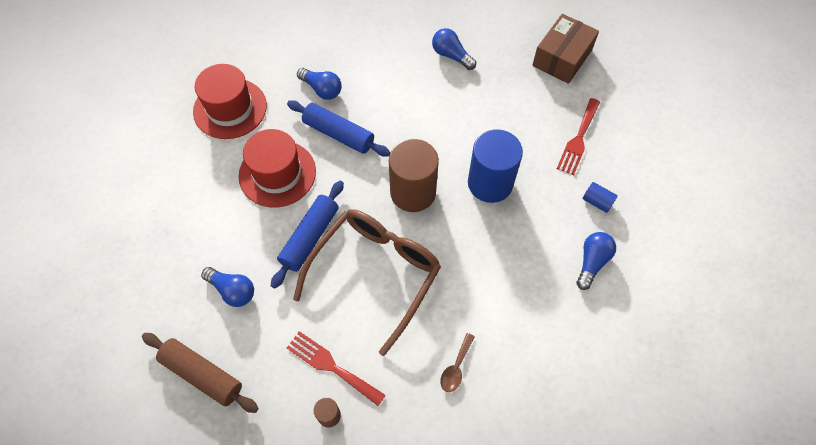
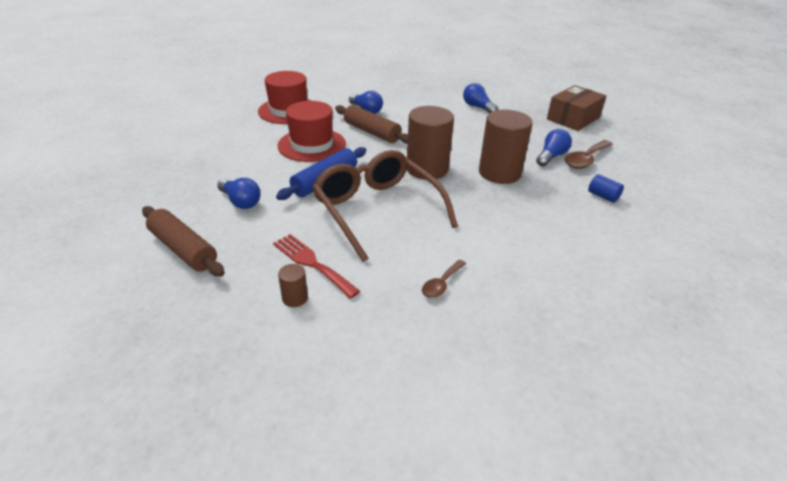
camera: 10 degrees right, 25 degrees down
blue rolling pin [287,100,390,157] -> brown rolling pin [335,105,408,144]
brown glasses [293,209,441,356] -> brown glasses turned 75 degrees counterclockwise [312,150,458,262]
blue cylinder [468,129,523,203] -> brown cylinder [479,110,533,184]
red fork [557,98,600,175] -> brown spoon [565,140,613,169]
blue light bulb [577,232,616,290] -> blue light bulb moved to [536,129,572,166]

